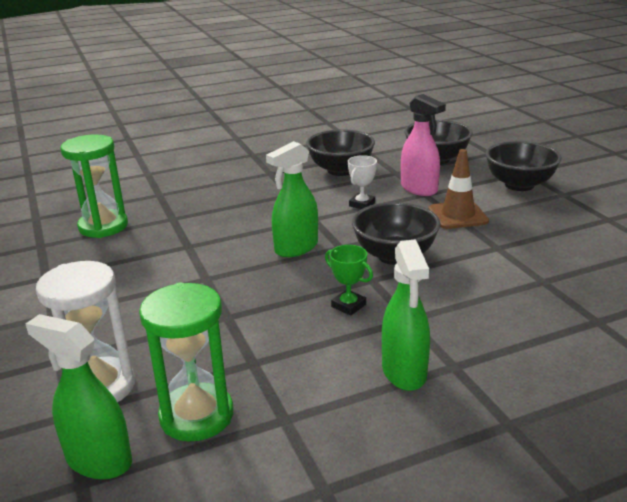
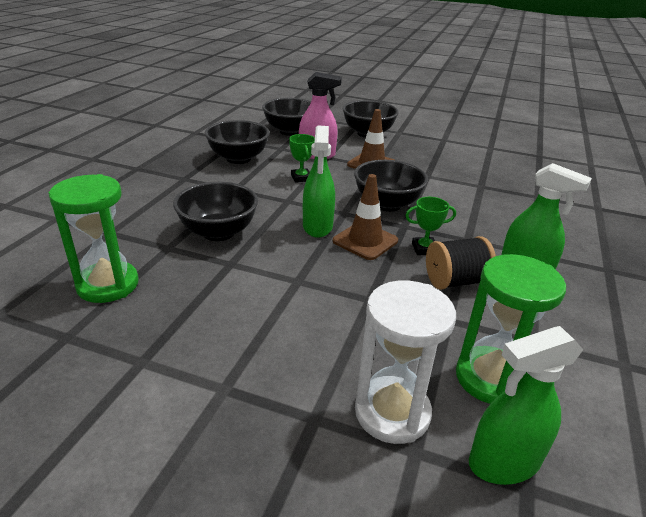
camera: 50 degrees left, 5 degrees up
white trophy [348,155,377,209] -> green trophy [289,134,315,183]
none -> black bowl [173,182,258,241]
none -> brown traffic cone [333,174,398,260]
none -> black spool [426,236,496,290]

